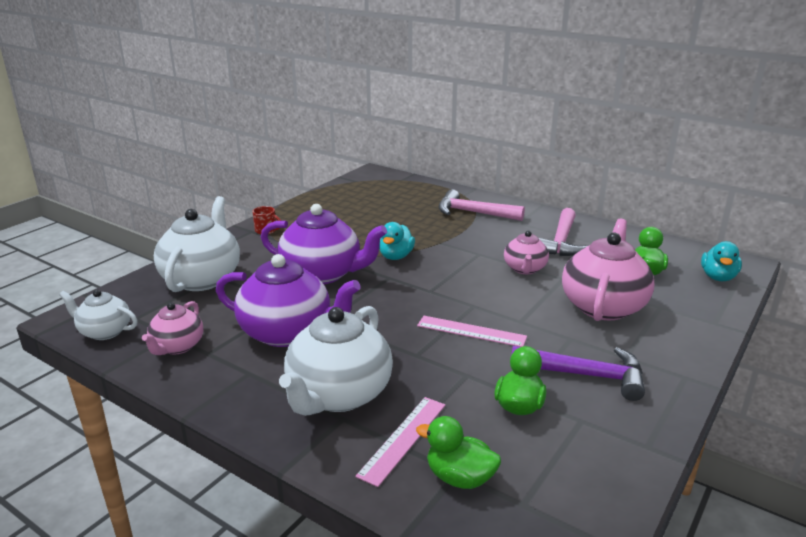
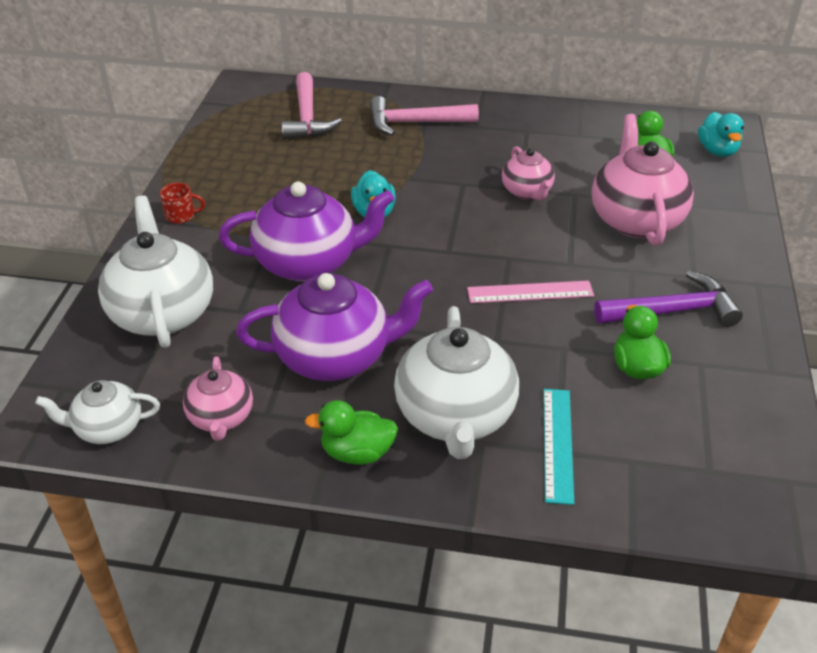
camera: 25 degrees left, 15 degrees up
pink ruler [355,397,445,487] -> turquoise ruler [543,389,574,505]
green duck [416,416,501,489] -> green duck moved to [305,400,398,465]
pink hammer [538,208,588,256] -> pink hammer moved to [281,72,342,140]

